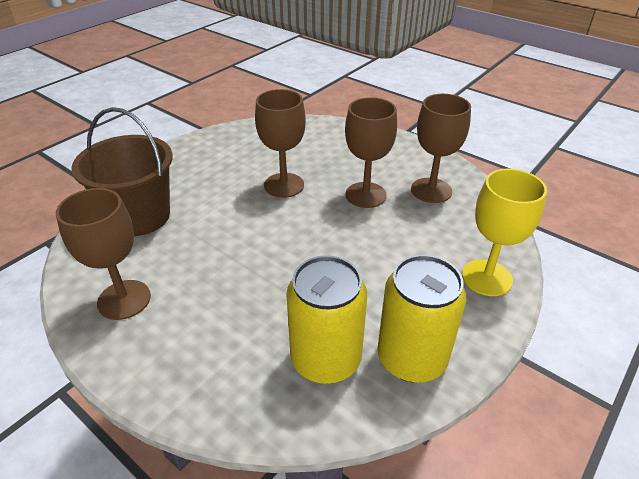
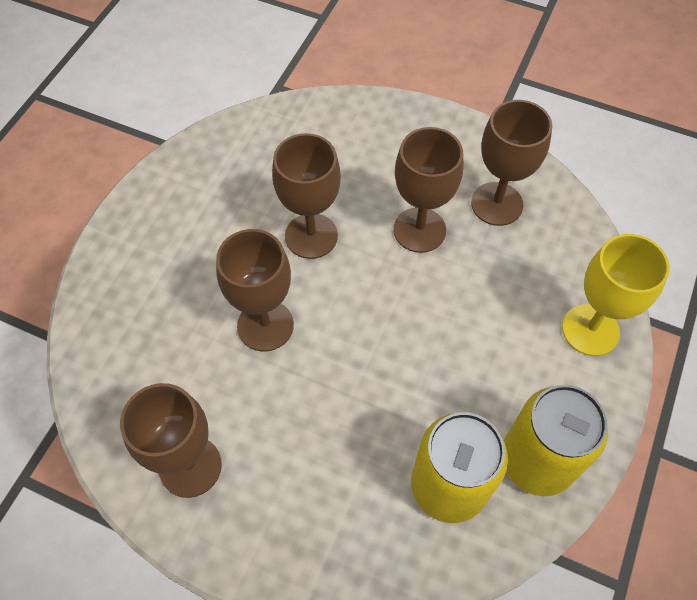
camera: 15 degrees left, 20 degrees up
brown bucket [71,107,173,236] -> none
none -> brown goblet [216,229,294,351]

